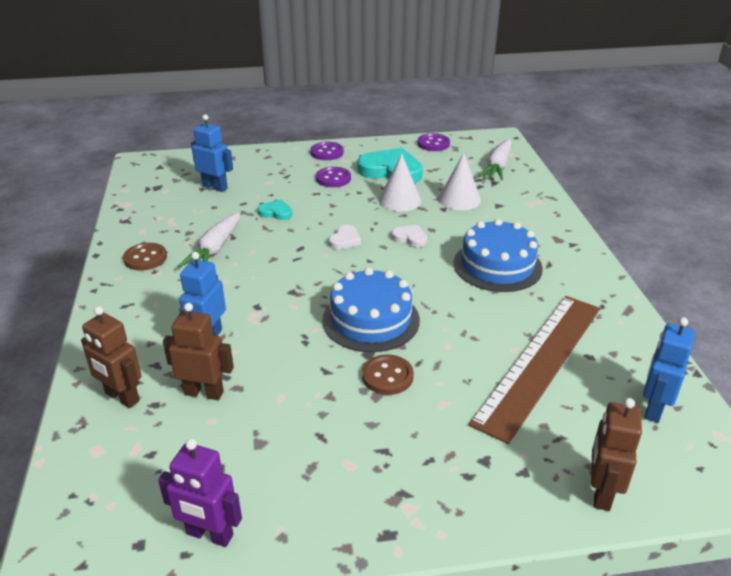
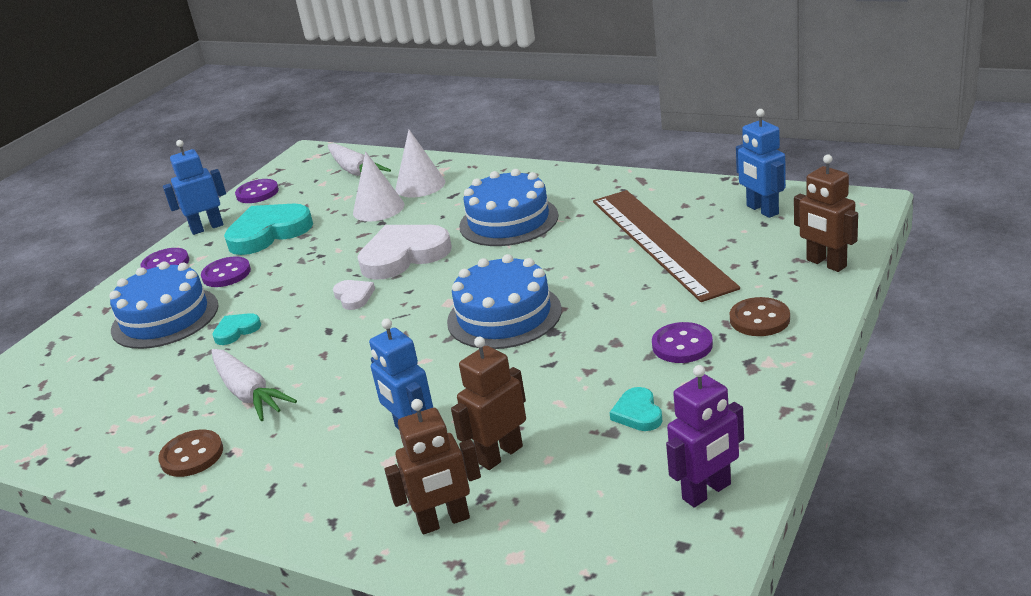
camera: 50 degrees left, 5 degrees down
blue robot [191,114,233,192] -> blue robot moved to [163,140,226,235]
brown button [362,354,414,395] -> brown button moved to [730,297,790,336]
white cone [379,154,421,212] -> white cone moved to [395,130,445,197]
white heart [392,225,427,247] -> white heart [358,225,452,280], size x2.08
none -> blue cake [109,261,218,349]
none -> turquoise heart [609,387,663,431]
none -> purple button [652,322,713,363]

